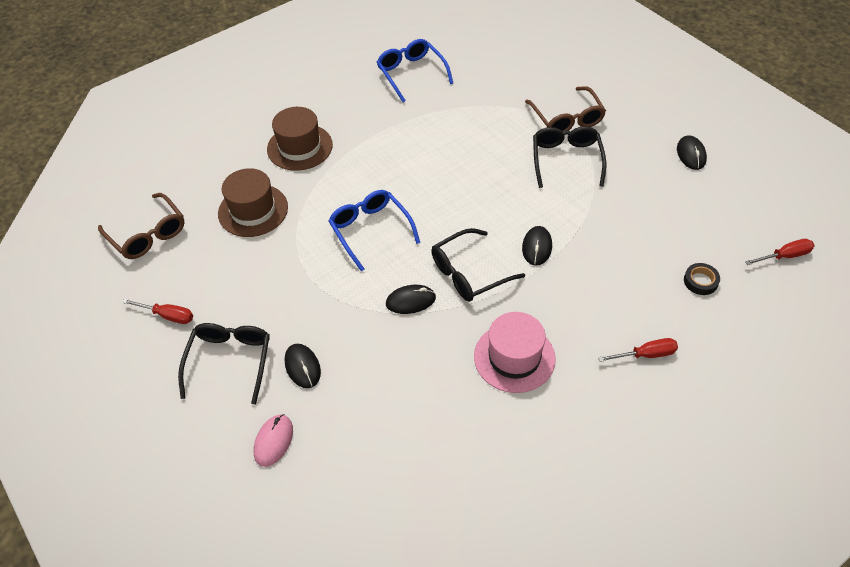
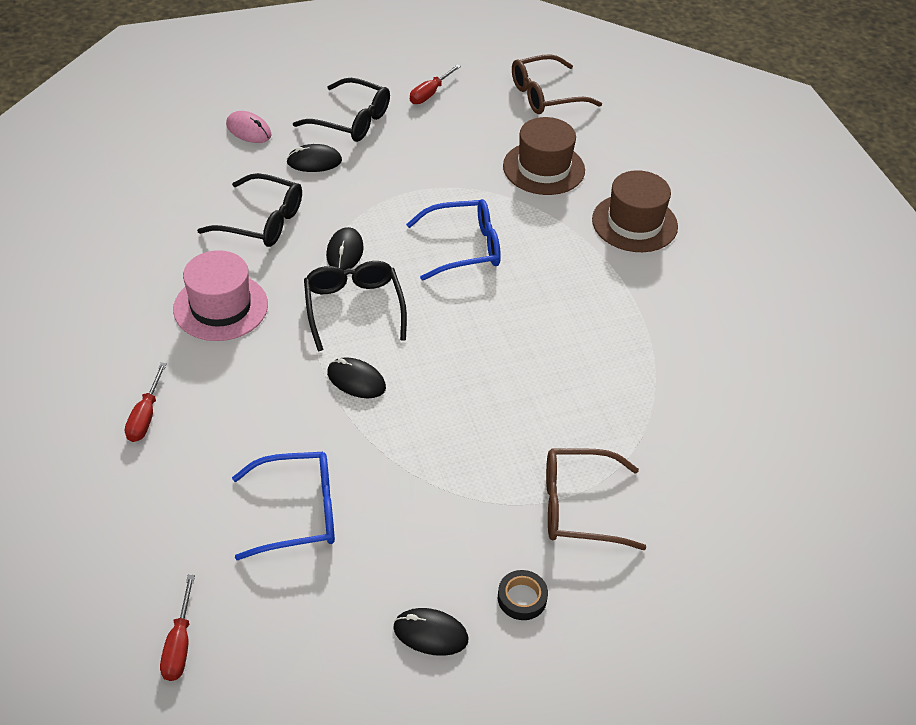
camera: 105 degrees right, 5 degrees down
blue glasses [377,39,453,102] -> blue glasses moved to [232,452,335,560]
black glasses [533,126,606,188] -> black glasses moved to [197,173,302,247]
black tape [684,263,720,295] -> black tape moved to [498,570,548,620]

